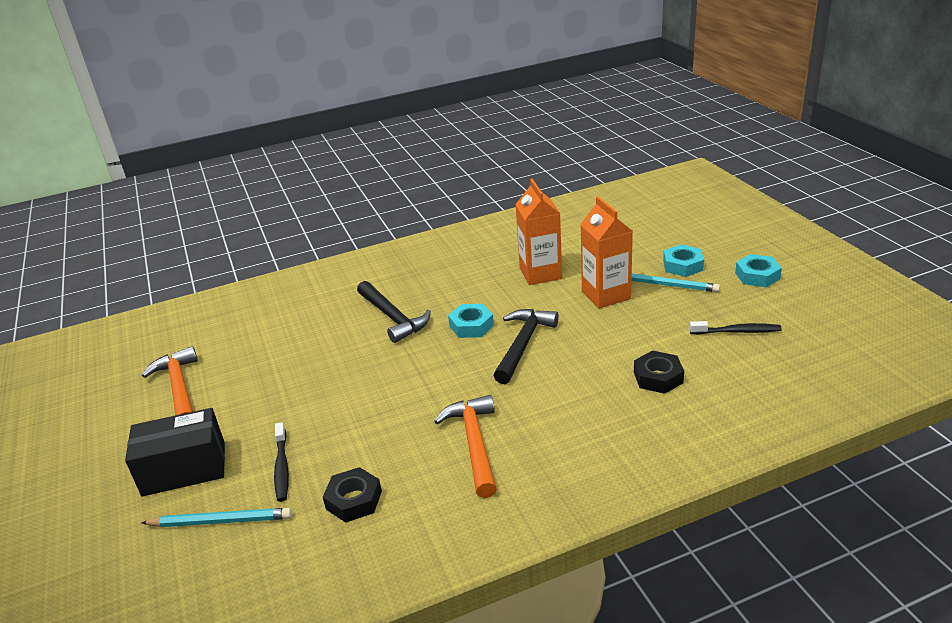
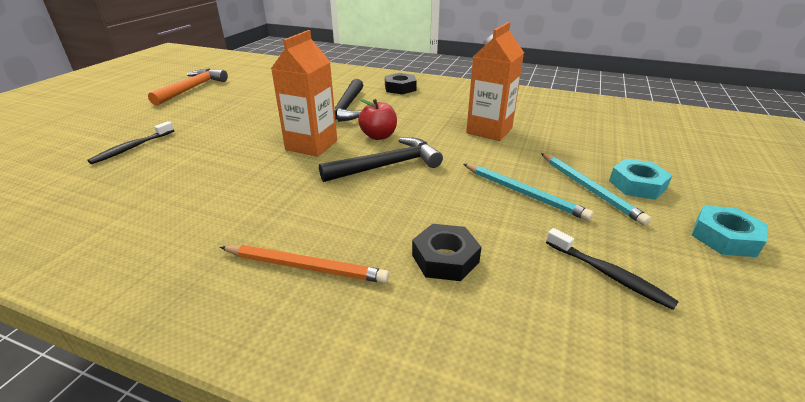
camera: 40 degrees right, 0 degrees up
black box [125,408,225,497] -> none
turquoise pencil [141,508,292,527] -> turquoise pencil moved to [463,164,593,221]
black nut [323,467,382,523] -> black nut moved to [385,73,417,95]
orange hammer [434,395,497,498] -> none
turquoise nut [448,304,494,338] -> red apple [358,99,397,140]
orange carton [580,196,633,308] -> orange carton moved to [271,30,337,157]
none -> orange pencil [220,245,389,283]

